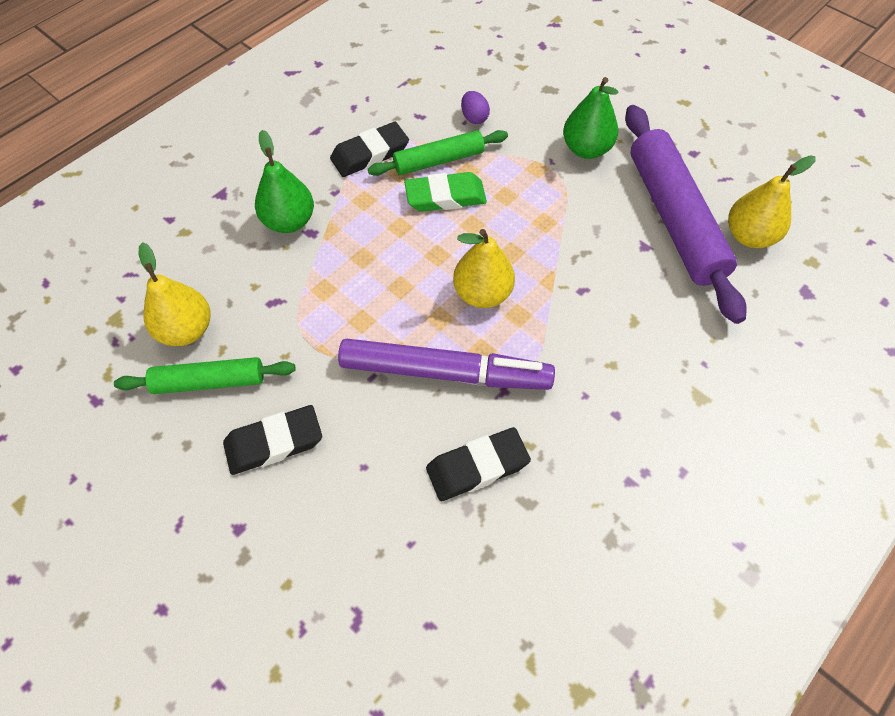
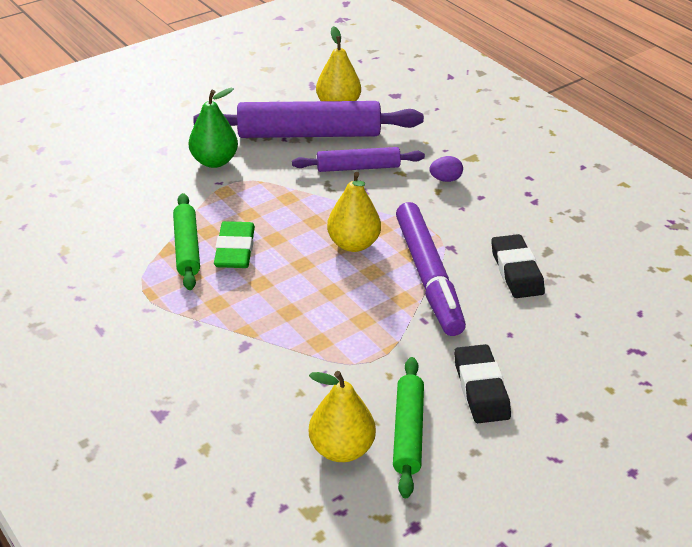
camera: 80 degrees left, 20 degrees down
green pear [255,130,314,233] -> none
black eraser [330,122,409,177] -> none
purple marker [338,339,555,390] -> purple marker turned 150 degrees clockwise [396,202,466,336]
purple egg [461,91,490,124] -> purple egg moved to [429,156,463,182]
none -> purple rolling pin [292,147,425,172]

